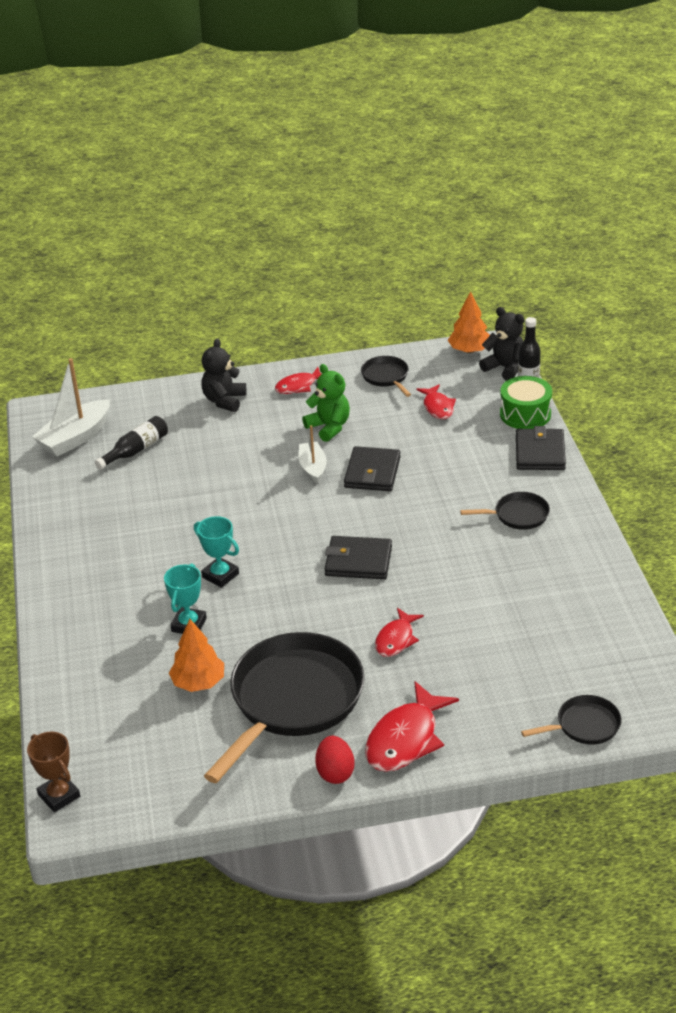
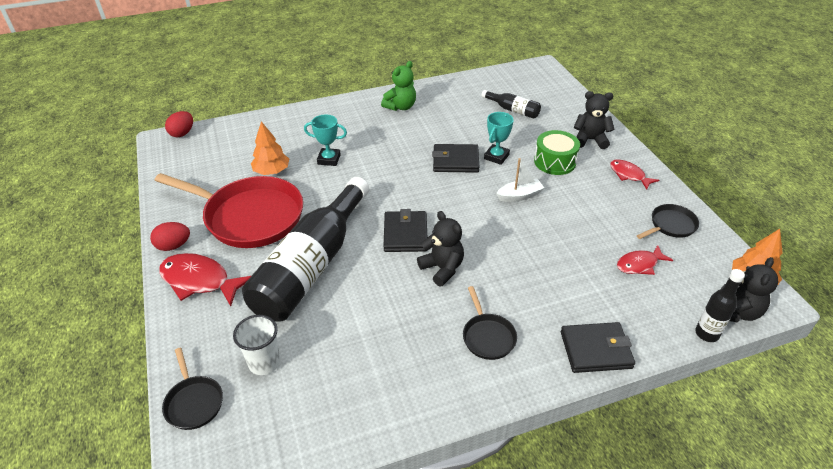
camera: 80 degrees right, 5 degrees up
brown trophy [27,732,80,812] -> red egg [165,111,193,137]
white boat [32,358,110,457] -> none
turquoise trophy [194,516,239,588] -> turquoise trophy moved to [484,112,514,165]
black pan [204,632,365,783] -> red pan [155,173,303,248]
green teddy bear [302,364,350,442] -> green teddy bear moved to [381,61,416,111]
black wallet [344,446,401,491] -> black wallet moved to [432,144,479,173]
red fish [375,608,424,657] -> black bottle [242,177,369,322]
green drum [500,376,552,429] -> green drum moved to [534,130,580,175]
none -> white cup [233,315,281,375]
none -> black teddy bear [417,211,464,286]

